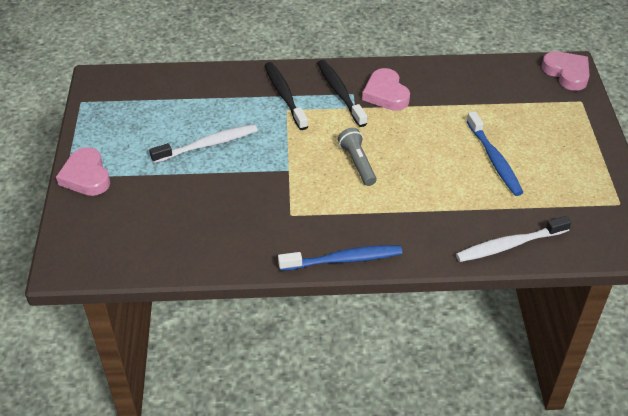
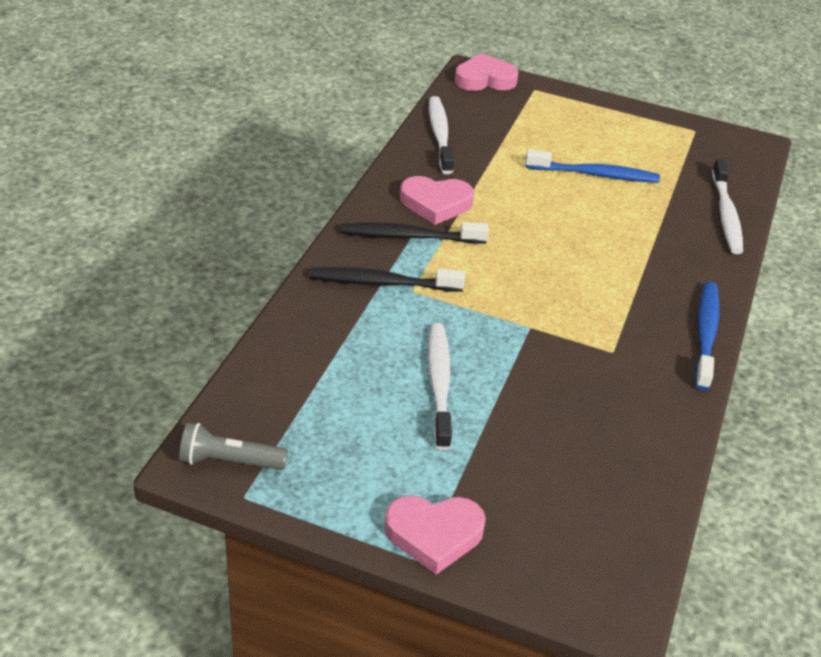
camera: 70 degrees left, 5 degrees down
grey flashlight [338,128,377,186] -> grey flashlight moved to [179,423,288,470]
none -> white toothbrush [429,96,454,174]

